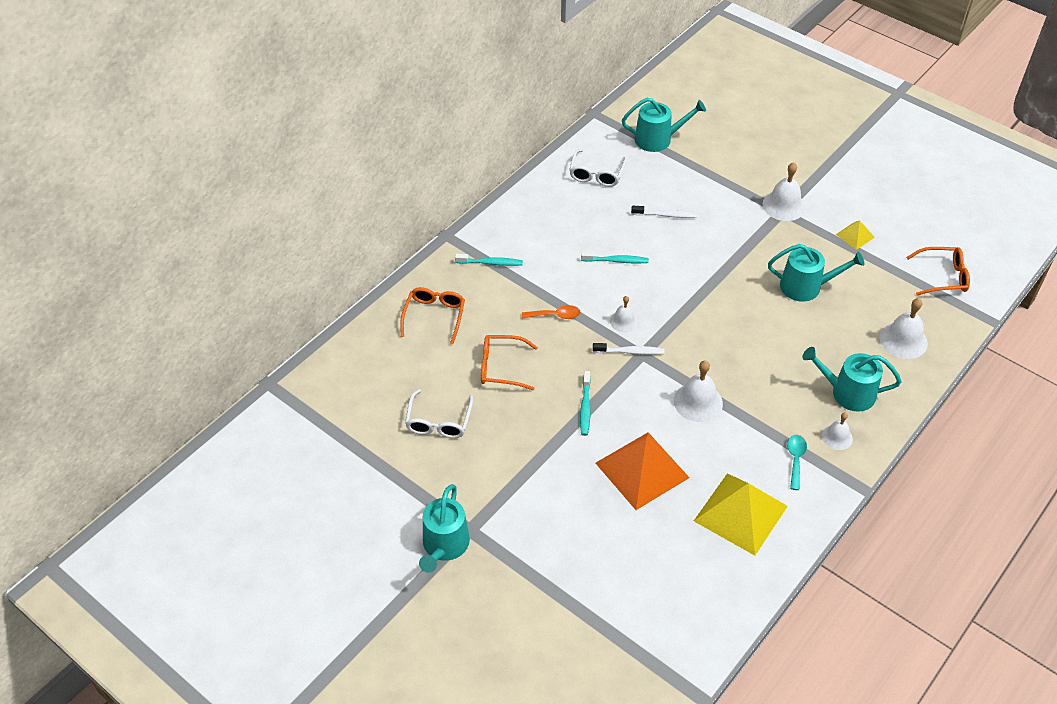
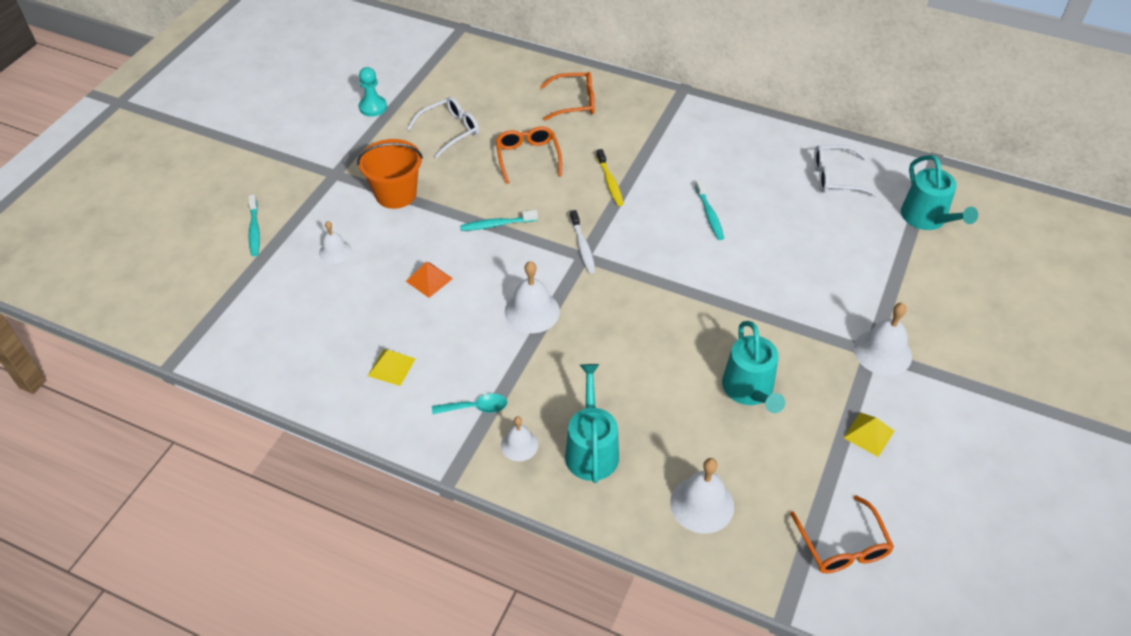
camera: 75 degrees right, 0 degrees up
white glasses [405,389,473,438] -> white glasses turned 150 degrees clockwise [407,97,479,158]
turquoise watering can [419,484,470,573] -> none
turquoise toothbrush [455,254,523,266] -> turquoise toothbrush moved to [248,195,260,256]
orange spoon [522,305,581,319] -> yellow toothbrush [597,149,624,206]
orange pyramid [596,432,690,510] -> orange pyramid [406,262,453,298], size x0.47
white bell [610,296,638,332] -> white bell moved to [319,221,352,264]
white toothbrush [631,206,697,218] -> none
yellow pyramid [694,473,788,556] -> yellow pyramid [368,349,416,386], size x0.47
none -> orange bucket [357,139,423,209]
none -> turquoise pawn [359,67,387,117]

